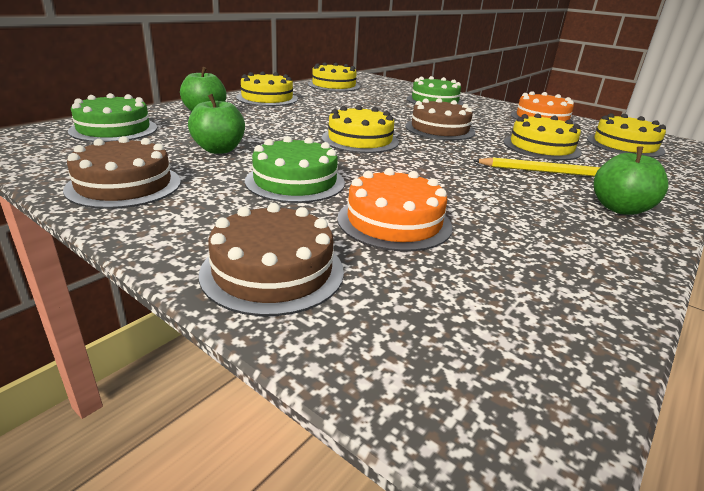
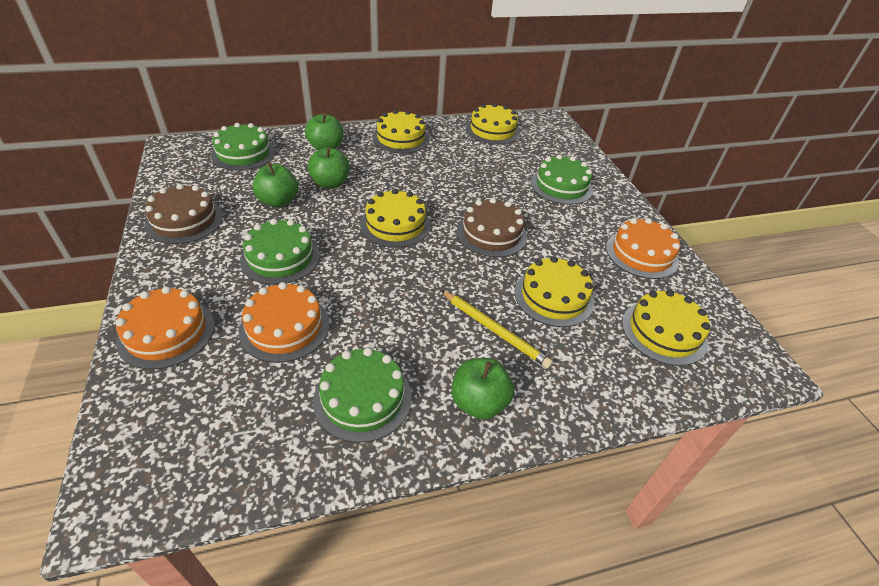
camera: 35 degrees right, 15 degrees up
brown cake [199,203,344,316] -> orange cake [116,286,215,370]
none -> green apple [307,147,350,189]
none -> green cake [313,348,412,443]

